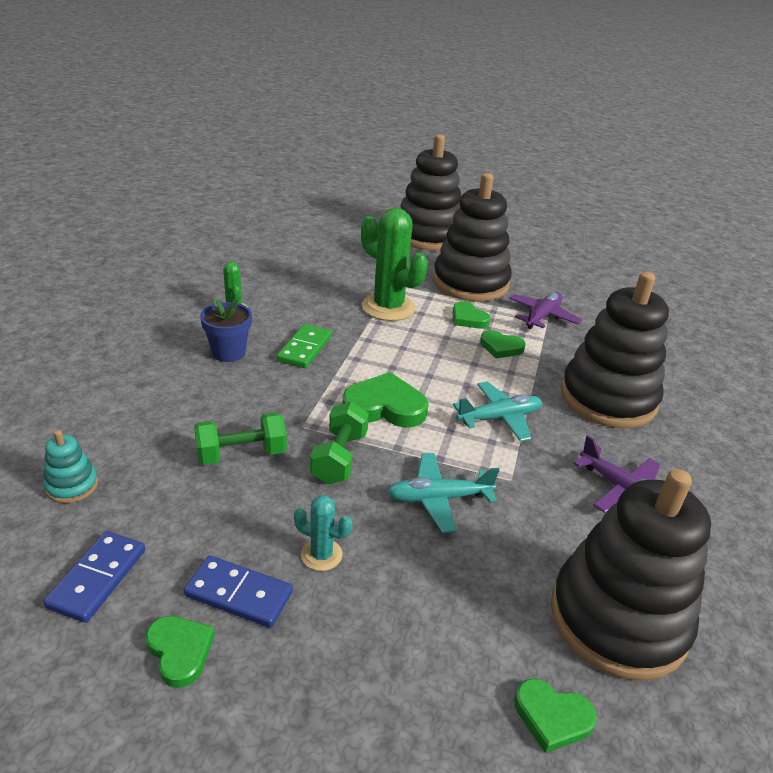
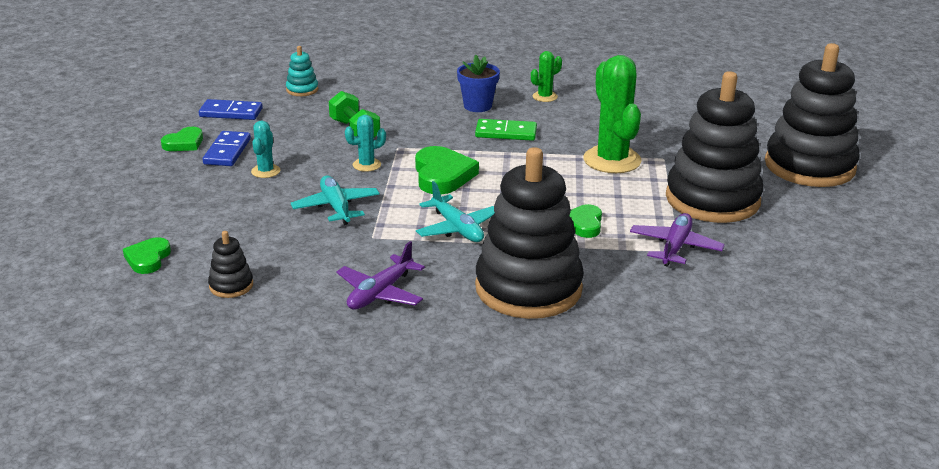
camera: 80 degrees right, 5 degrees down
green dumbbell [310,402,369,484] -> turquoise cactus [345,115,386,172]
green cactus [361,208,428,321] -> green cactus turned 45 degrees counterclockwise [583,55,642,173]
green heart [453,301,491,328] -> none
purple plane [509,292,582,329] -> purple plane turned 90 degrees counterclockwise [630,213,725,267]
black stacking toy [551,469,711,681] -> black stacking toy [208,231,253,298], size x0.41

